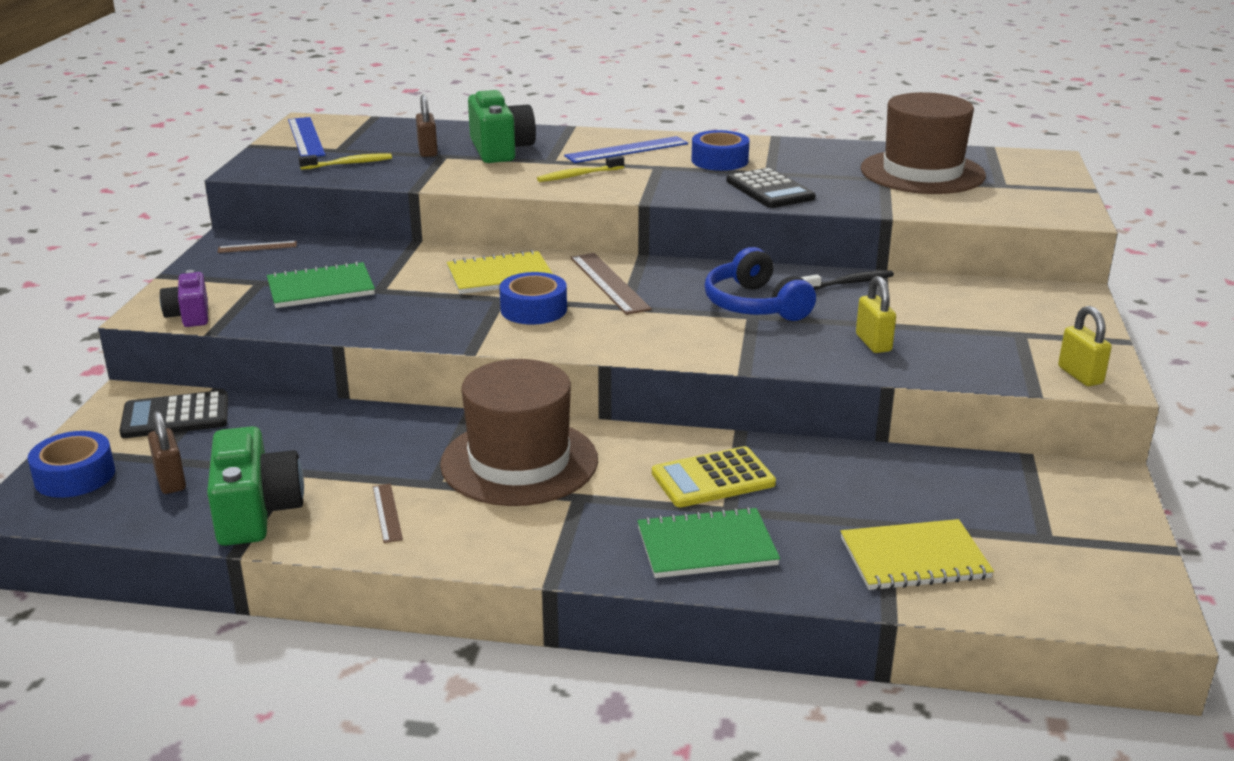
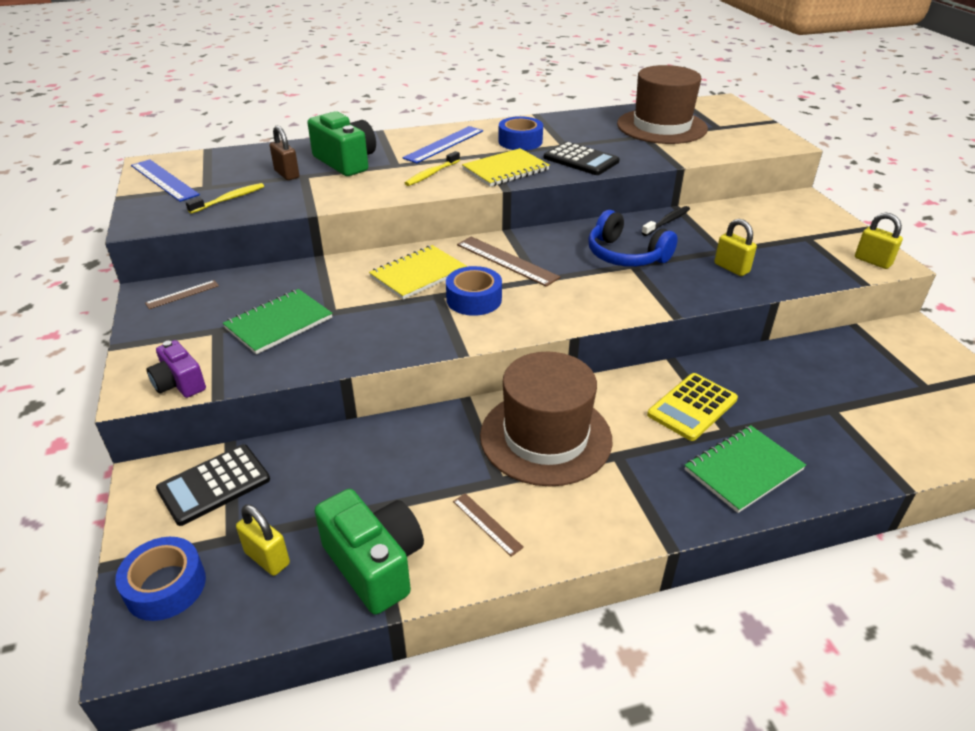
camera: 25 degrees left, 10 degrees up
brown padlock [148,411,186,494] -> yellow padlock [236,505,290,576]
yellow notebook [841,519,994,590] -> yellow notebook moved to [462,148,550,187]

